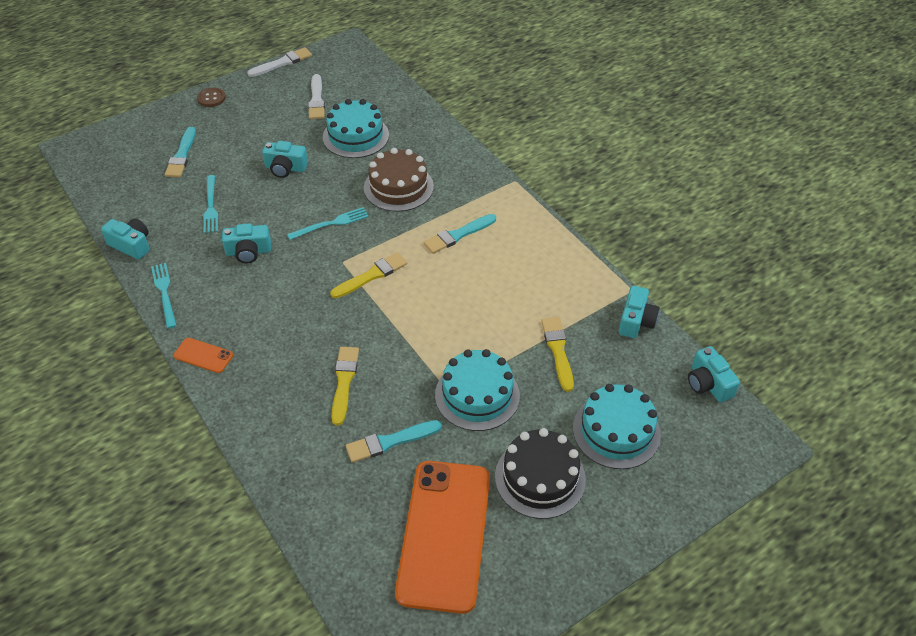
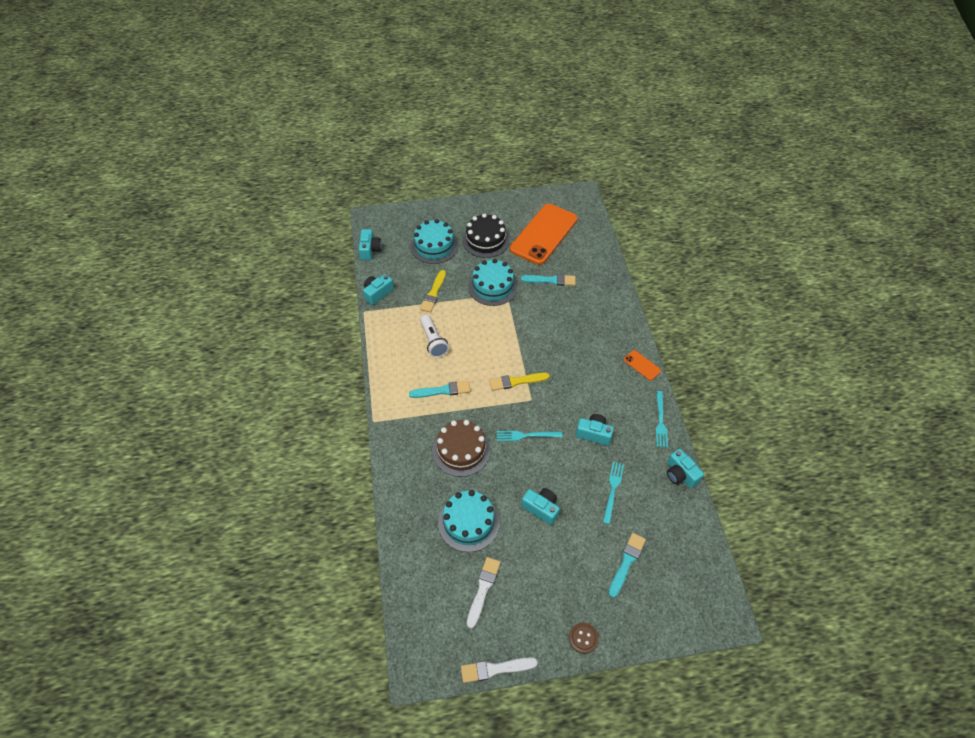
camera: 155 degrees left, 5 degrees up
yellow brush [332,347,359,426] -> none
none -> white flashlight [420,315,449,358]

